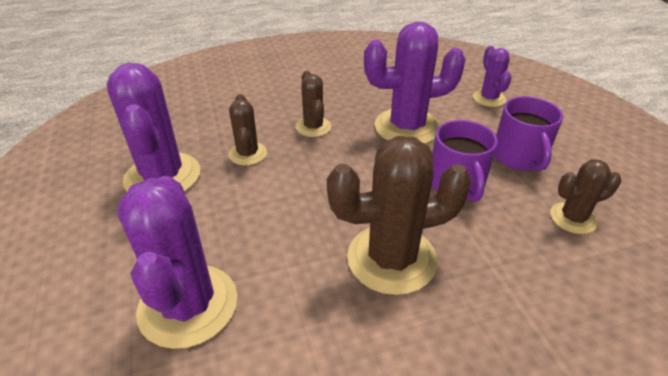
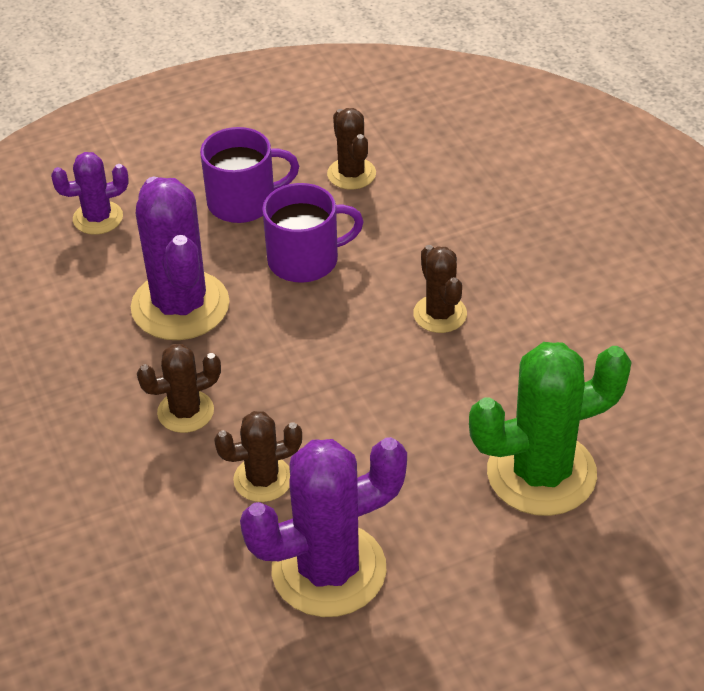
camera: 95 degrees left, 5 degrees up
purple cactus [117,176,237,349] -> green cactus [469,342,631,516]
brown cactus [327,136,472,295] -> brown cactus [413,245,467,333], size x0.54

